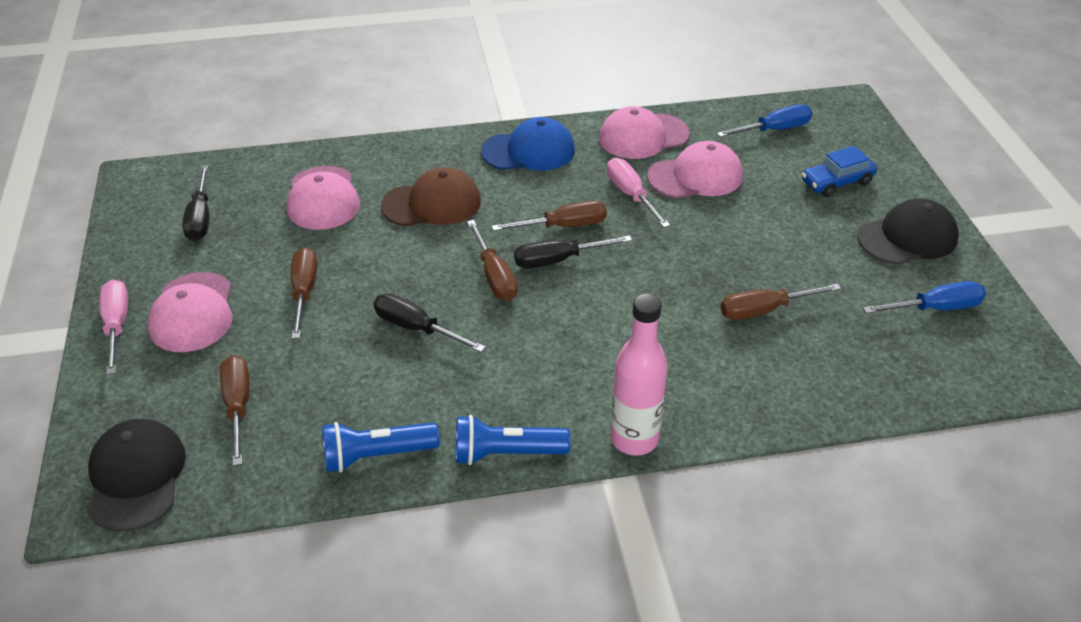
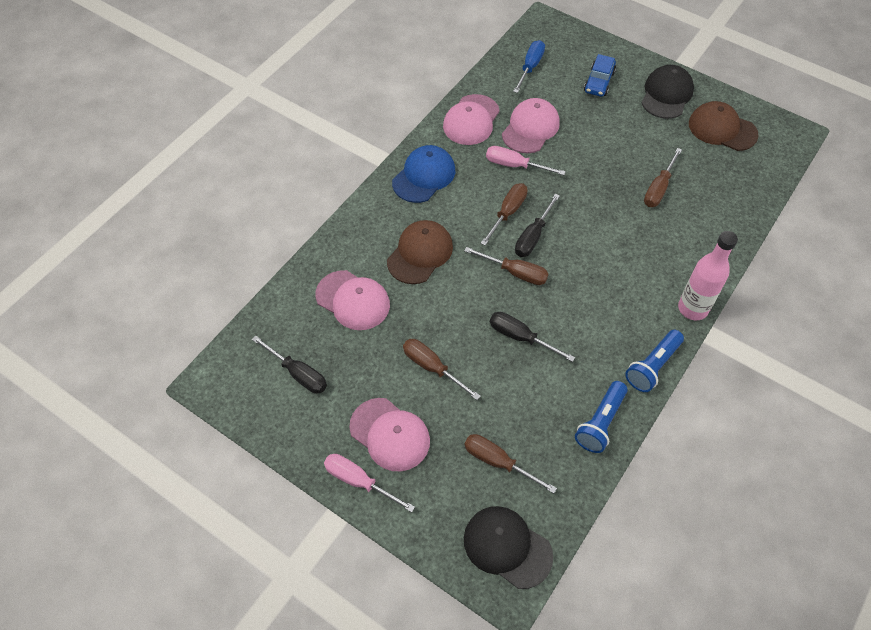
camera: 45 degrees left, 15 degrees up
black screwdriver [374,293,486,352] -> black screwdriver turned 45 degrees clockwise [490,312,575,362]
blue screwdriver [863,281,986,314] -> brown cap [689,101,758,151]

